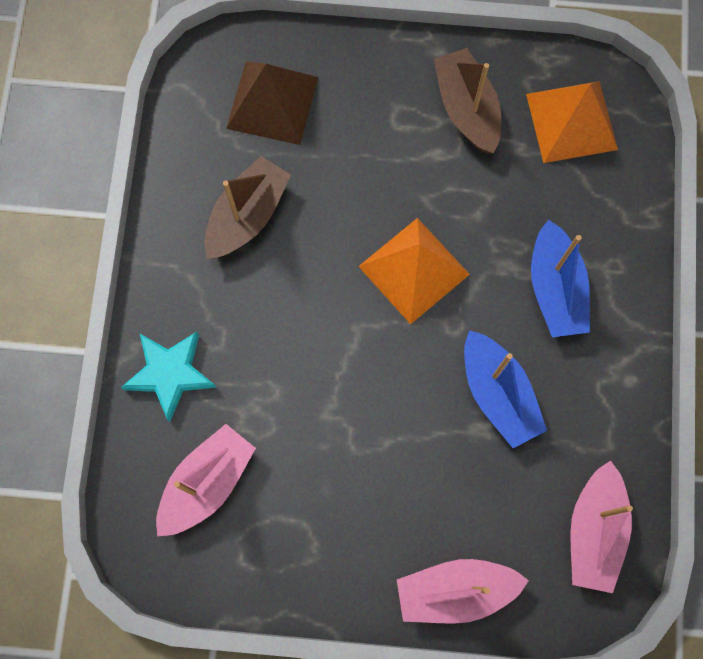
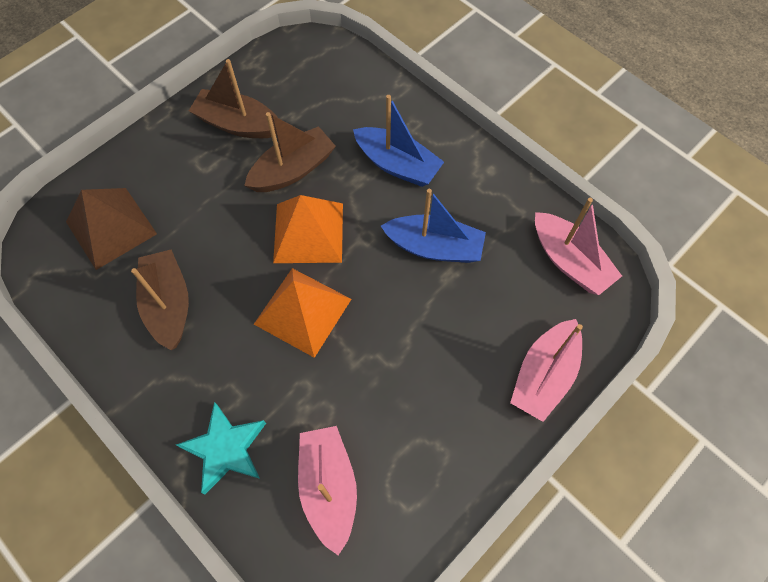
camera: 50 degrees left, 10 degrees down
orange pyramid [526,81,618,163] -> orange pyramid moved to [254,268,351,358]
none -> brown boat [244,112,336,192]

